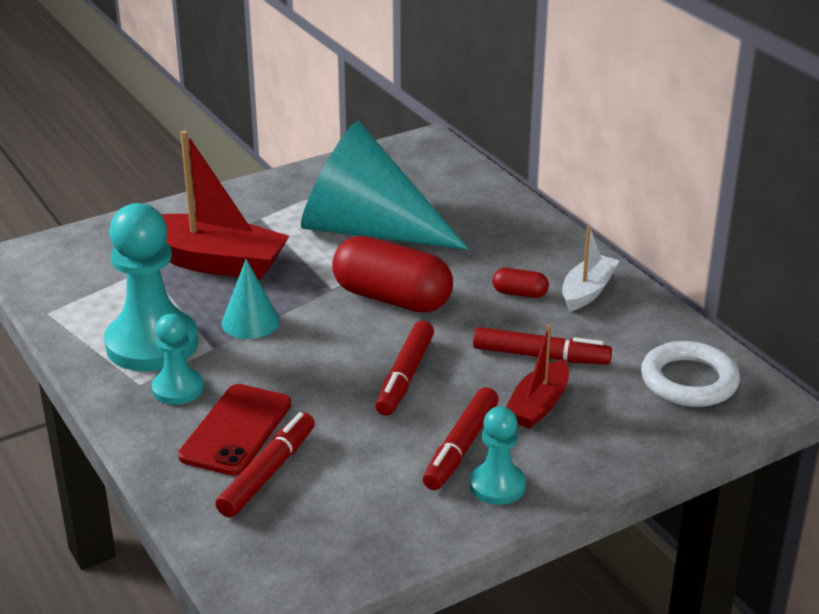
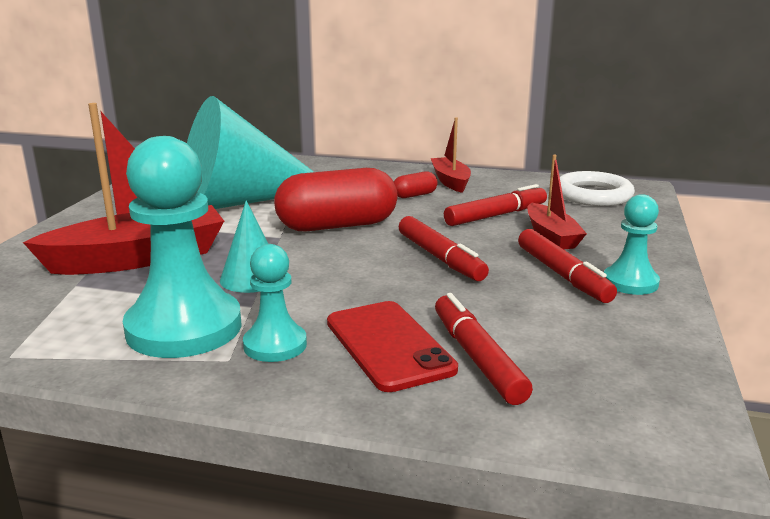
camera: 45 degrees left, 10 degrees down
white boat [562,226,619,312] -> red boat [431,117,471,193]

